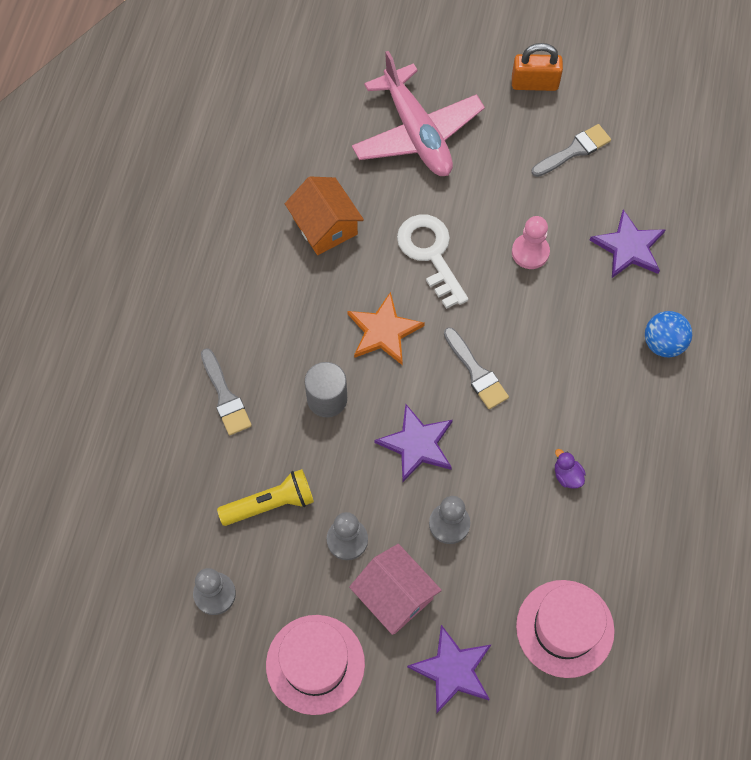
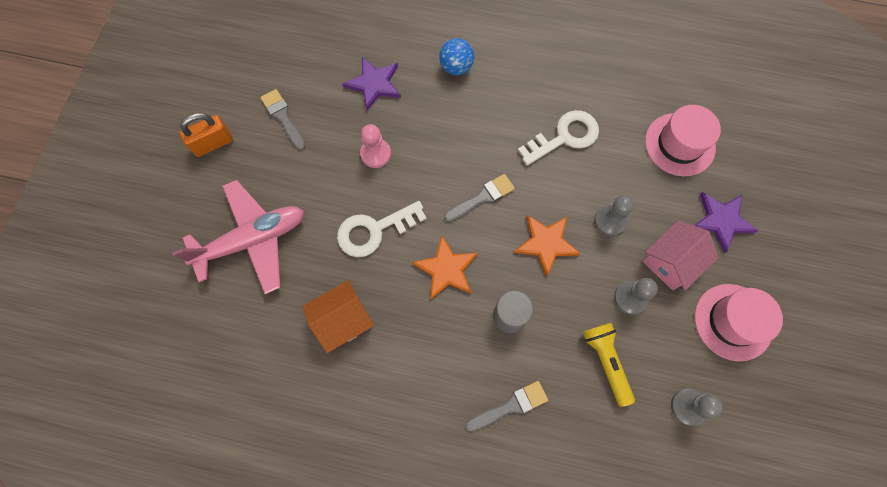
camera: 90 degrees left, 5 degrees up
purple star [375,404,453,482] -> orange star [514,215,581,276]
orange padlock [512,43,563,91] -> orange padlock turned 60 degrees clockwise [180,113,233,157]
purple duck [555,449,586,489] -> white key [518,110,599,166]

